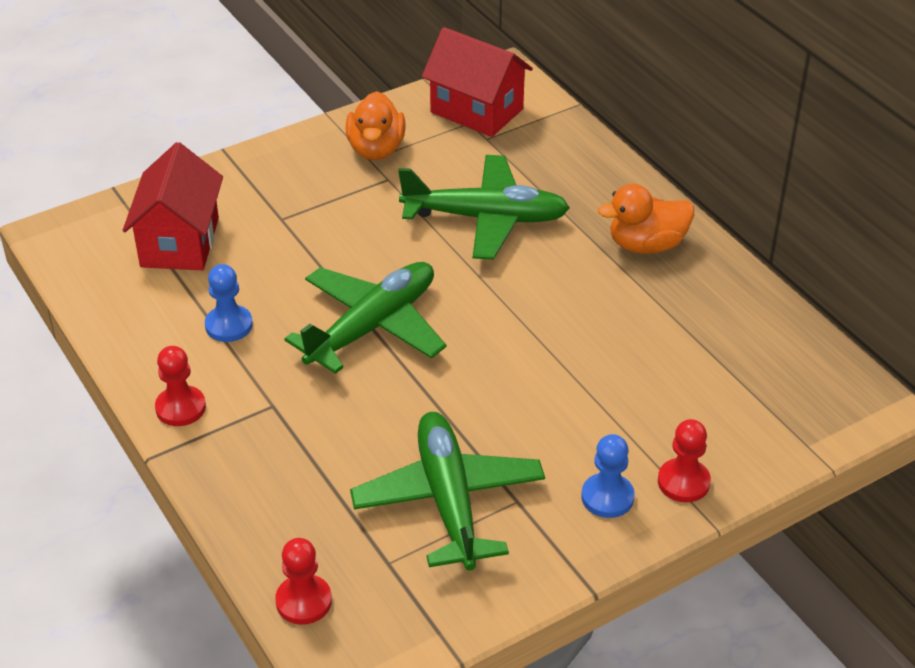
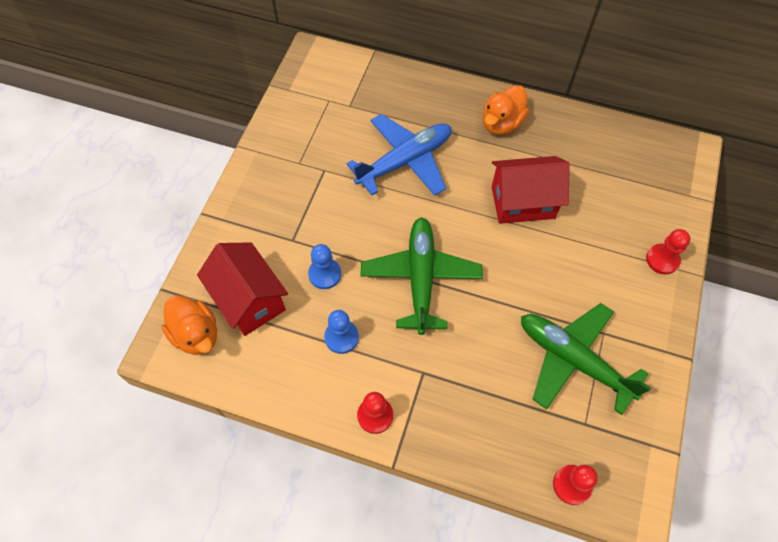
camera: 40 degrees left, 20 degrees up
orange duck [346,91,406,160] -> orange duck moved to [161,295,217,355]
green plane [398,155,570,260] -> blue plane [347,114,452,196]
red house [422,27,533,137] -> red house moved to [492,156,570,224]
blue pawn [581,434,635,518] -> blue pawn moved to [308,244,341,289]

